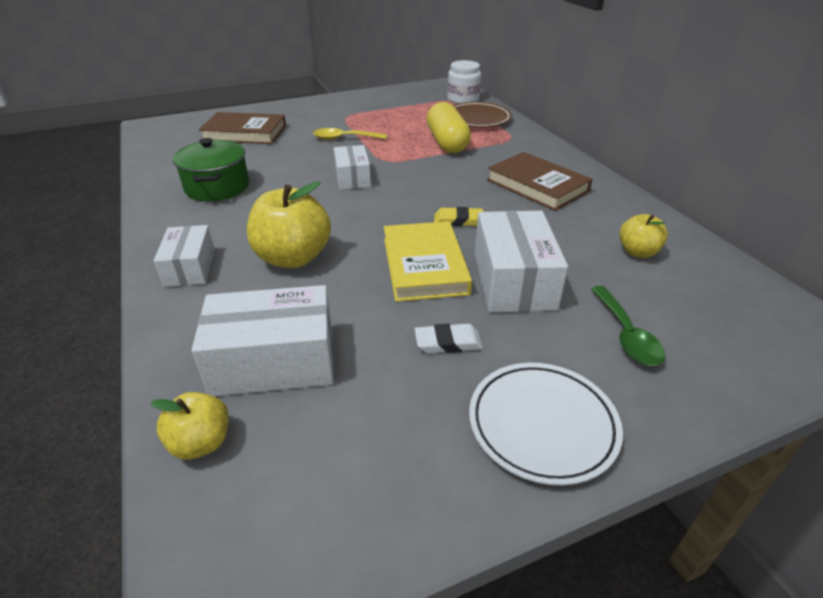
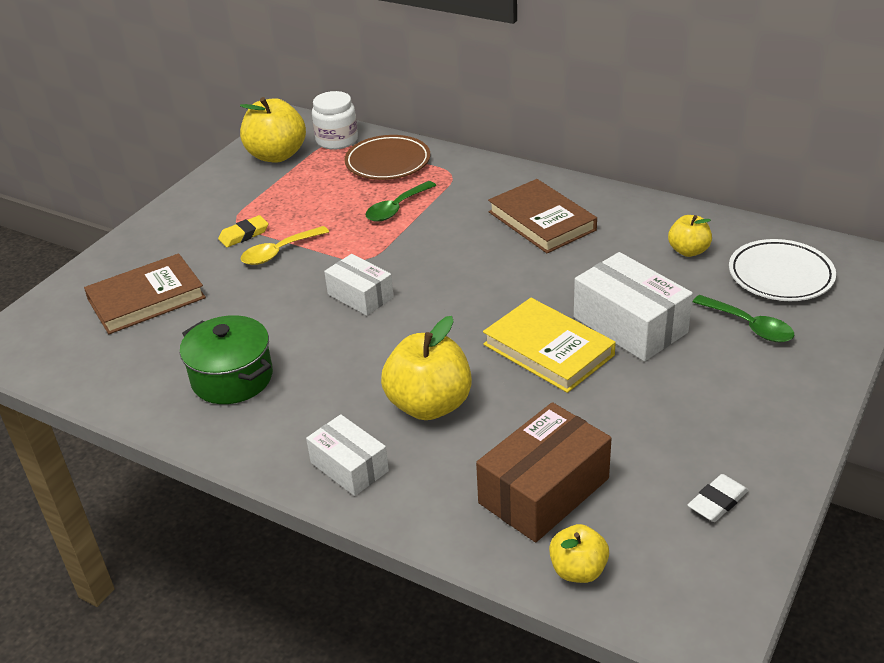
camera: 35 degrees left, 0 degrees up
white box [192,285,333,396] -> brown box [476,402,612,542]
white eraser [415,324,483,353] -> white eraser moved to [688,474,749,522]
yellow capsule [427,102,471,153] -> green spoon [365,181,436,222]
yellow eraser [434,207,483,226] -> yellow eraser moved to [218,215,269,247]
white plate [469,363,623,486] -> white plate moved to [729,239,836,301]
brown book [487,152,593,211] -> brown book turned 45 degrees clockwise [488,179,597,253]
none -> yellow apple [240,97,306,163]

